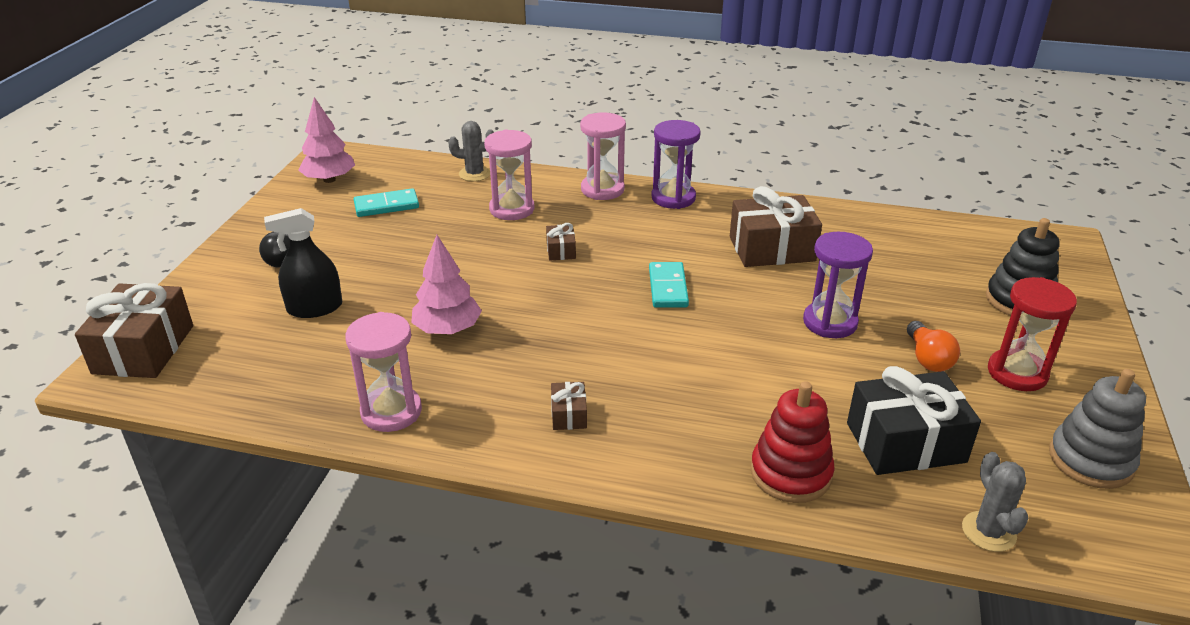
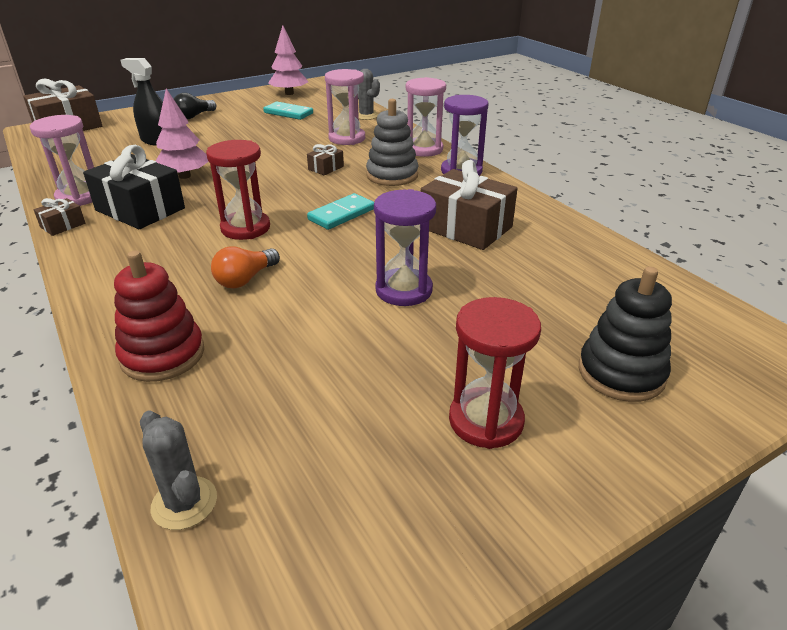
camera: 45 degrees right, 0 degrees up
brown gift [551,382,587,430] -> brown gift moved to [34,198,85,236]
black gift [847,366,981,475] -> black gift moved to [83,145,185,229]
orange light bulb [907,321,960,372] -> orange light bulb moved to [211,246,280,288]
grey cactus [962,452,1028,552] -> grey cactus turned 75 degrees counterclockwise [140,410,217,530]
grey stacking toy [1049,369,1146,489] -> grey stacking toy moved to [366,99,419,186]
none -> red hourglass [206,140,270,240]

